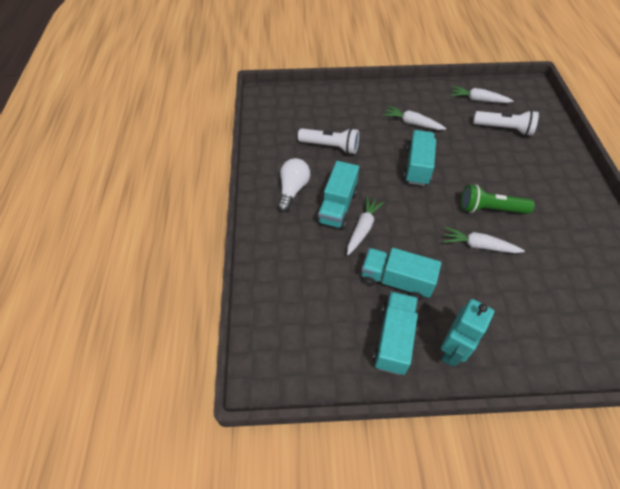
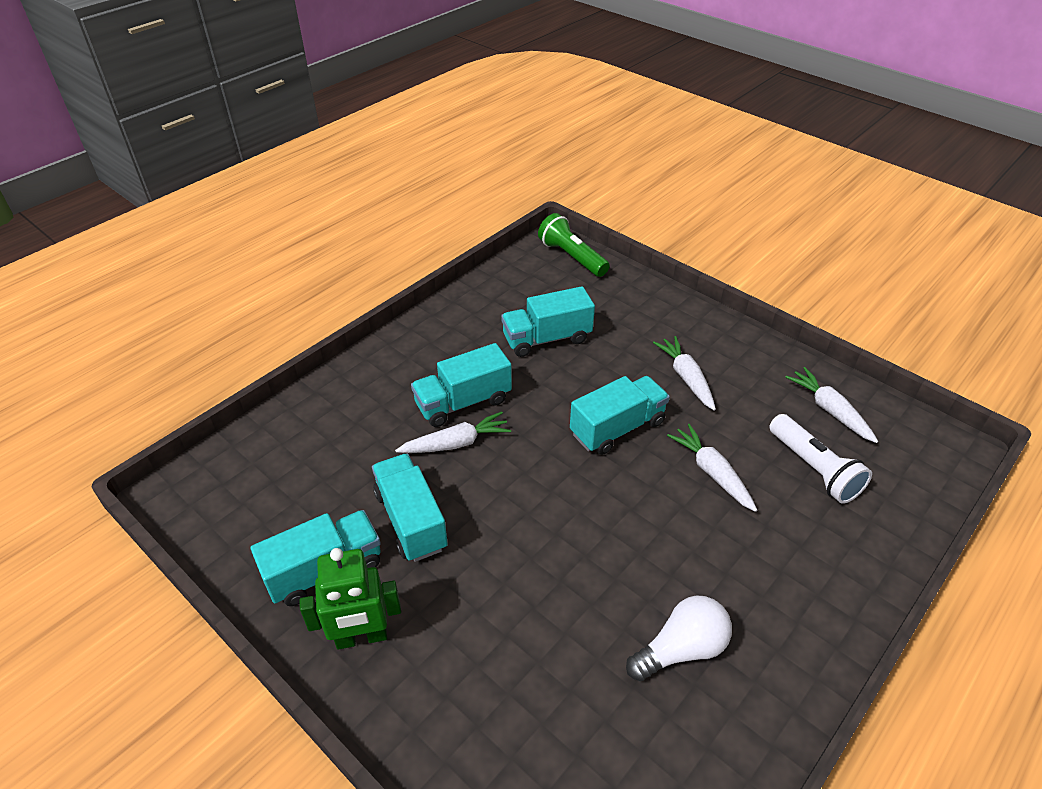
camera: 45 degrees right, 10 degrees down
white light bulb [278,158,310,212] -> white light bulb moved to [626,595,732,681]
white flashlight [298,128,359,154] -> turquoise truck [501,286,595,357]
turquoise robot [441,299,494,366] -> green robot [299,548,401,650]
white carrot [443,227,525,253] -> white carrot moved to [667,424,757,512]
green flashlight [461,184,534,214] -> green flashlight moved to [538,213,610,277]

